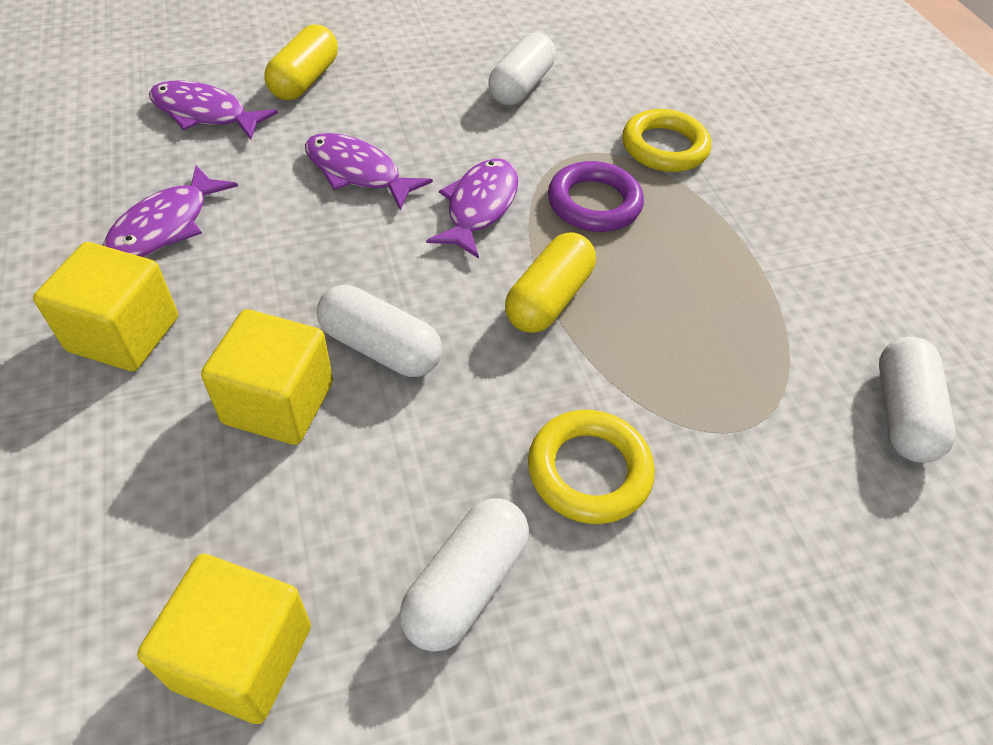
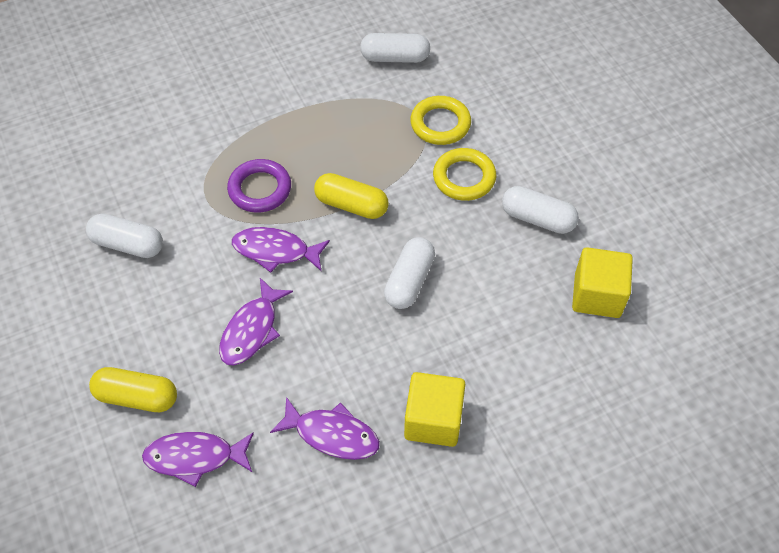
camera: 95 degrees left, 5 degrees up
purple fish [149,81,278,140] -> purple fish turned 75 degrees clockwise [142,432,254,487]
yellow cube [201,309,333,445] -> none
yellow ring [622,109,711,172] -> yellow ring moved to [410,96,471,145]

